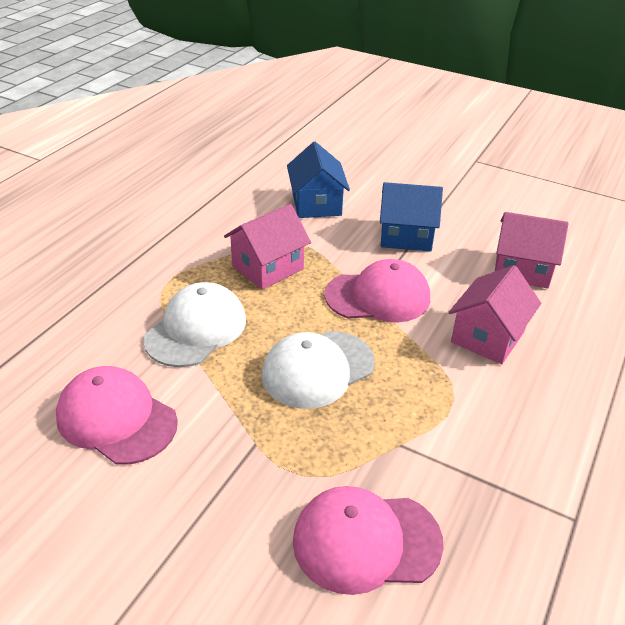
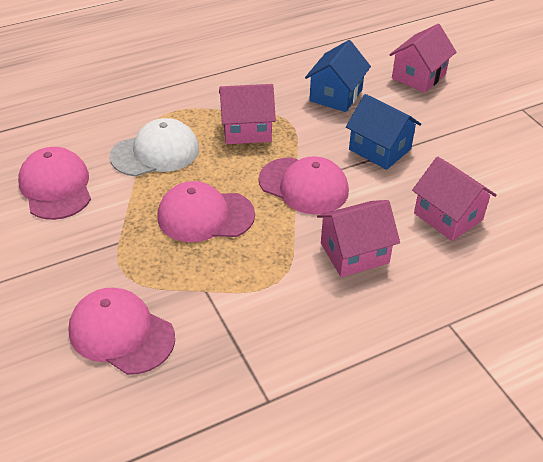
camera: 35 degrees right, 5 degrees up
white cap [261,331,375,409] -> pink cap [157,181,255,242]
none -> pink house [390,24,456,93]

